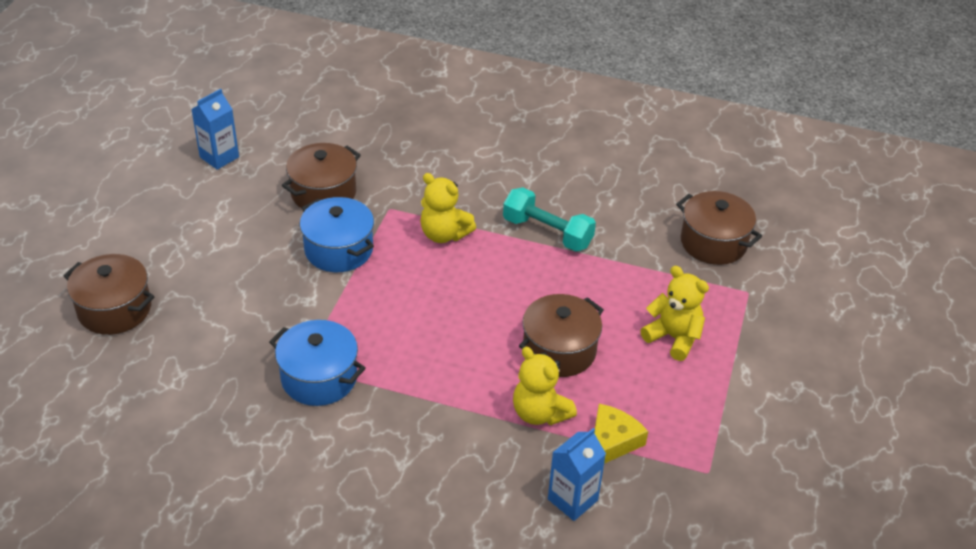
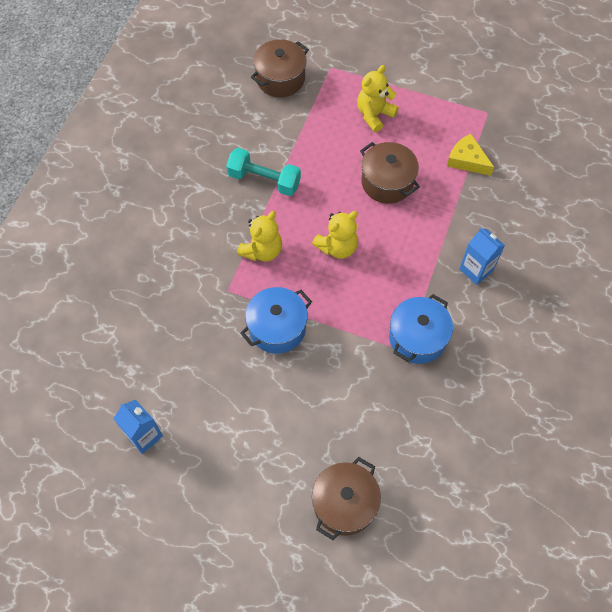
camera: 85 degrees left, 20 degrees up
brown pot [282,143,361,208] -> none
turquoise dumbbell [503,187,596,252] -> turquoise dumbbell turned 75 degrees clockwise [226,148,301,196]
yellow teddy bear [513,347,577,425] -> yellow teddy bear moved to [312,211,358,259]
blue carton [548,428,606,521] -> blue carton moved to [459,228,505,285]

